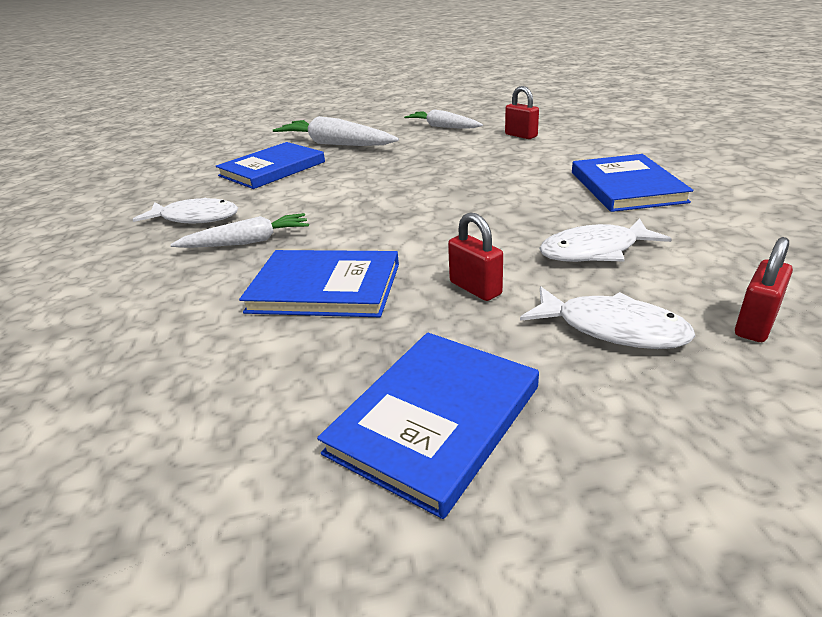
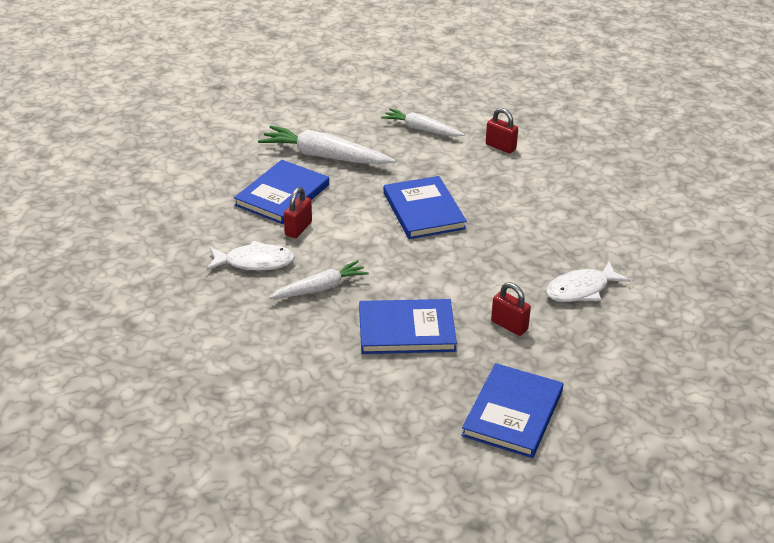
camera: 15 degrees left, 5 degrees up
white fish [520,287,695,349] -> none
blue book [572,154,693,212] -> blue book moved to [384,176,467,239]
red padlock [735,237,793,342] -> red padlock moved to [284,187,312,238]

